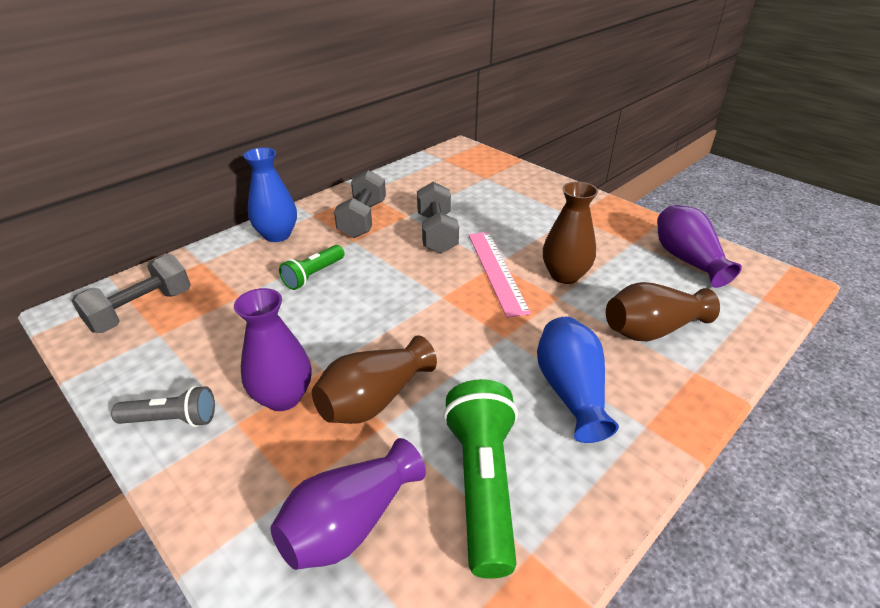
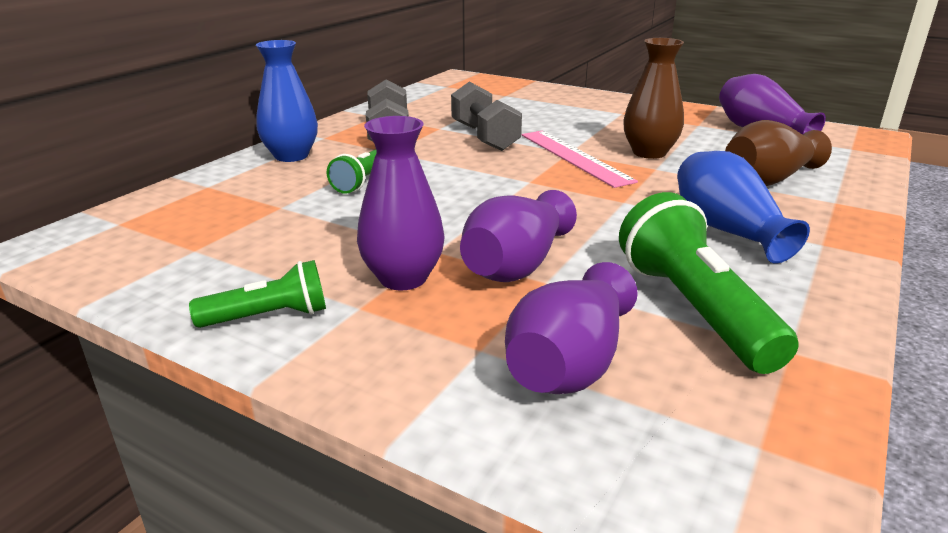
camera: 15 degrees left, 10 degrees down
grey dumbbell [71,254,191,333] -> none
grey flashlight [111,386,215,427] -> green flashlight [189,260,326,328]
brown vase [312,335,437,424] -> purple vase [460,190,577,282]

